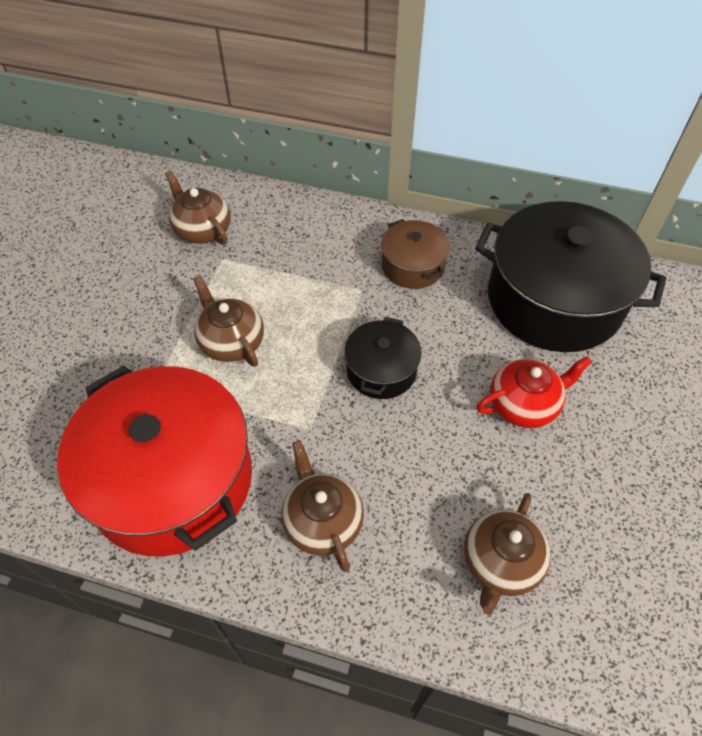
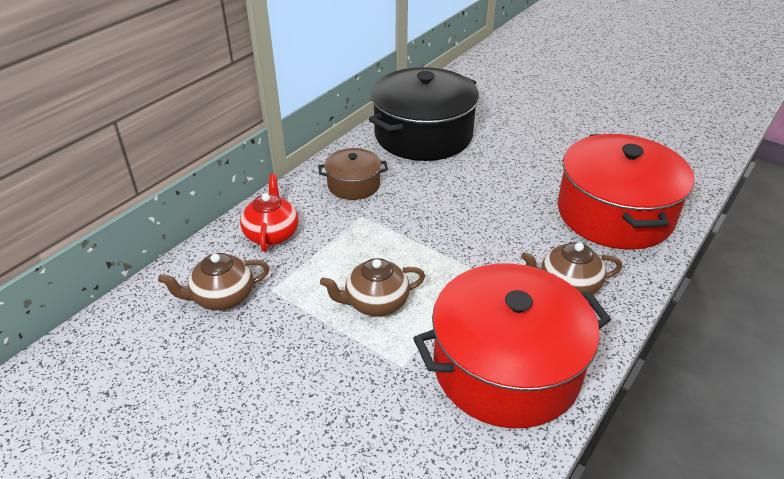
camera: 70 degrees left, 15 degrees down
black pot [344,317,422,399] -> none
brown teapot [464,493,551,615] -> red pot [558,134,695,250]
red teapot [477,356,592,428] -> red teapot moved to [240,174,298,252]

